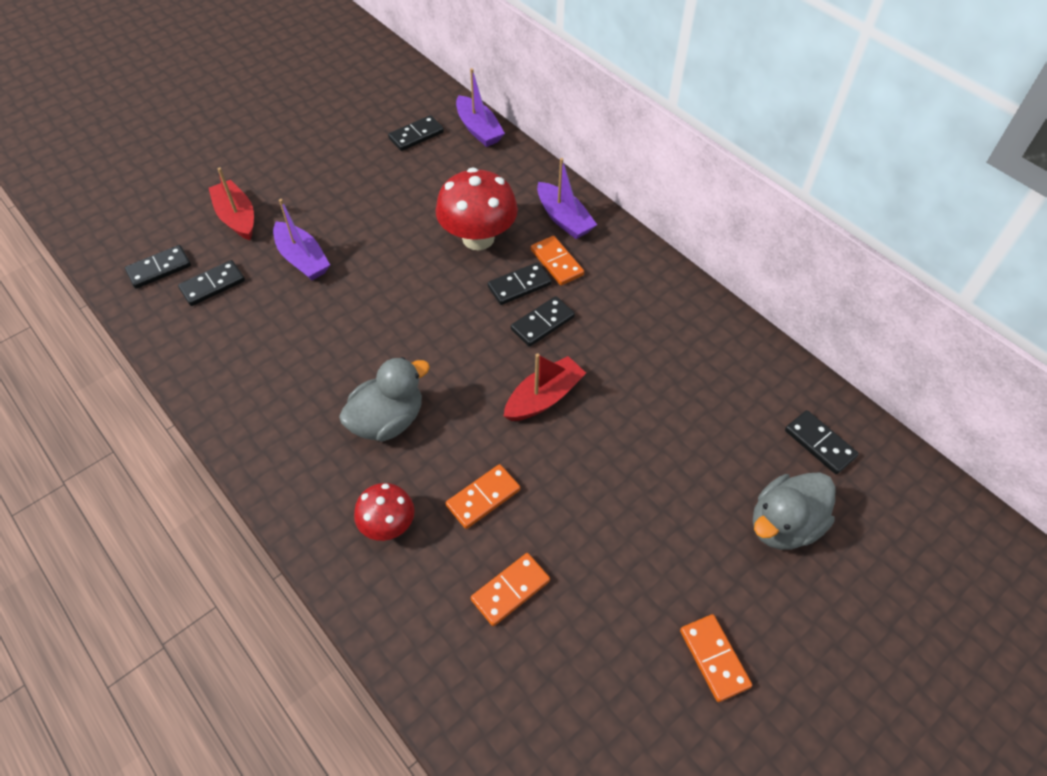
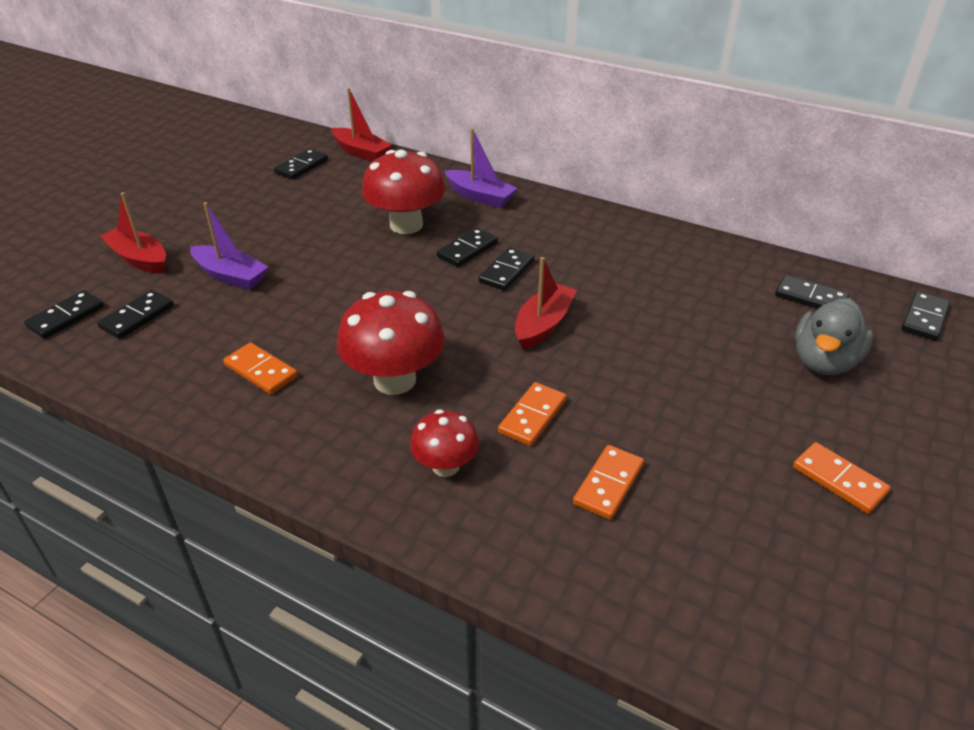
camera: 20 degrees left, 15 degrees down
grey duck [339,357,430,442] -> red mushroom [337,291,445,395]
purple boat [456,68,505,147] -> red boat [331,88,392,162]
orange domino [531,236,584,285] -> orange domino moved to [223,342,298,395]
none -> black domino [901,291,950,341]

